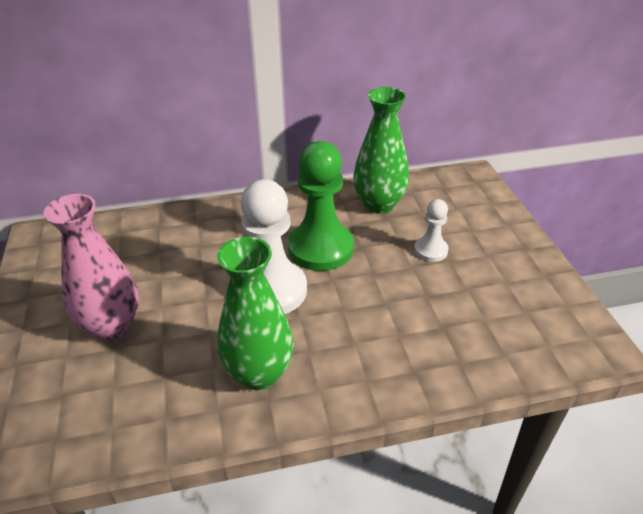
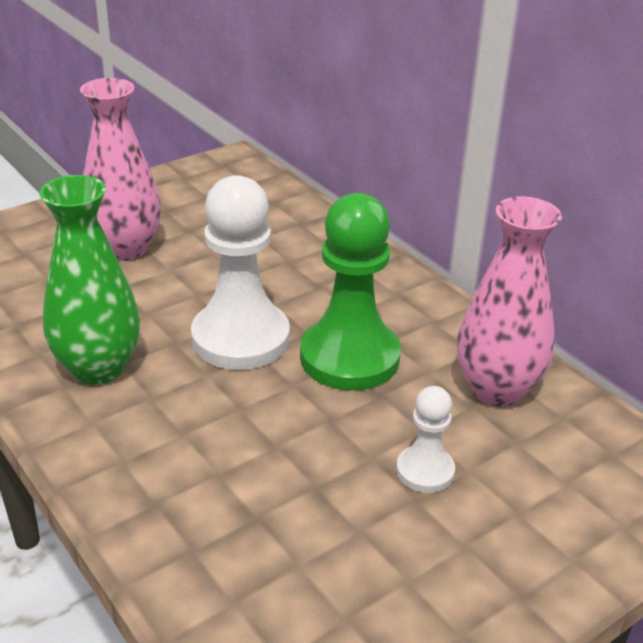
camera: 65 degrees right, 5 degrees down
green vase [353,87,409,214] -> pink vase [457,196,562,407]

